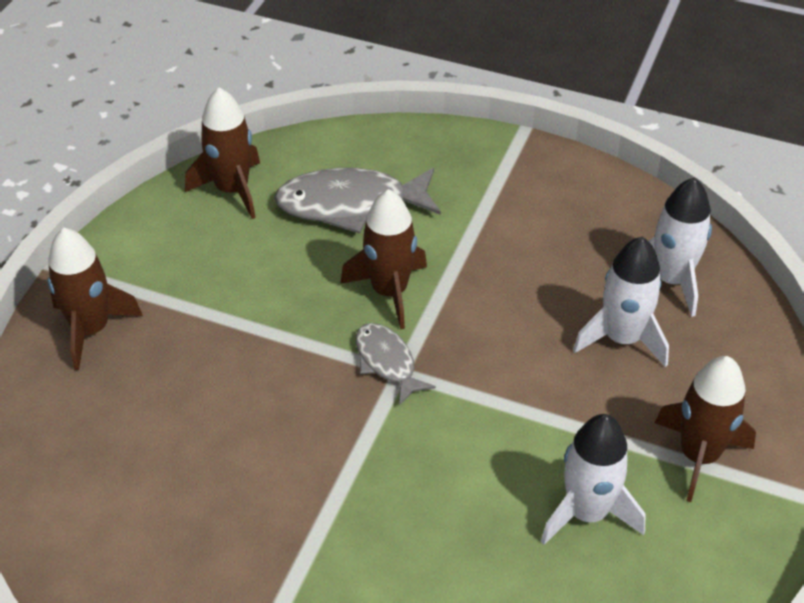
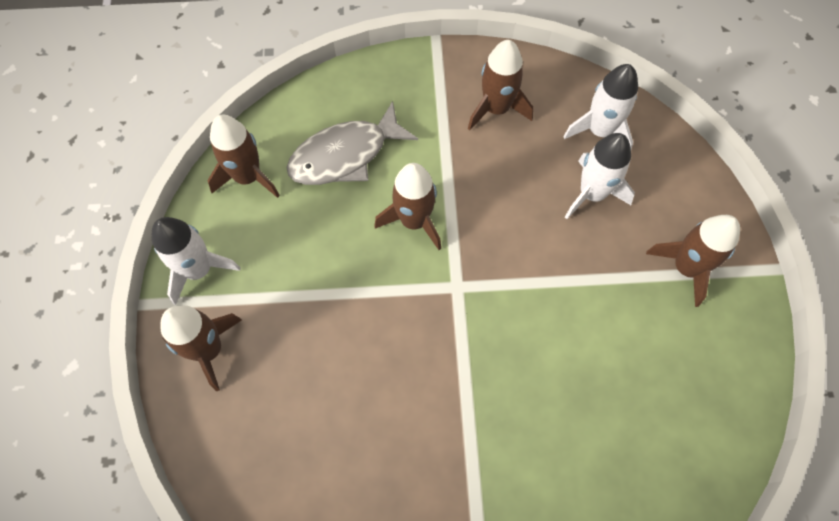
camera: 25 degrees left, 20 degrees up
grey fish [356,323,436,405] -> none
white rocket [541,414,645,545] -> white rocket moved to [152,217,240,305]
none -> brown rocket [468,40,533,130]

